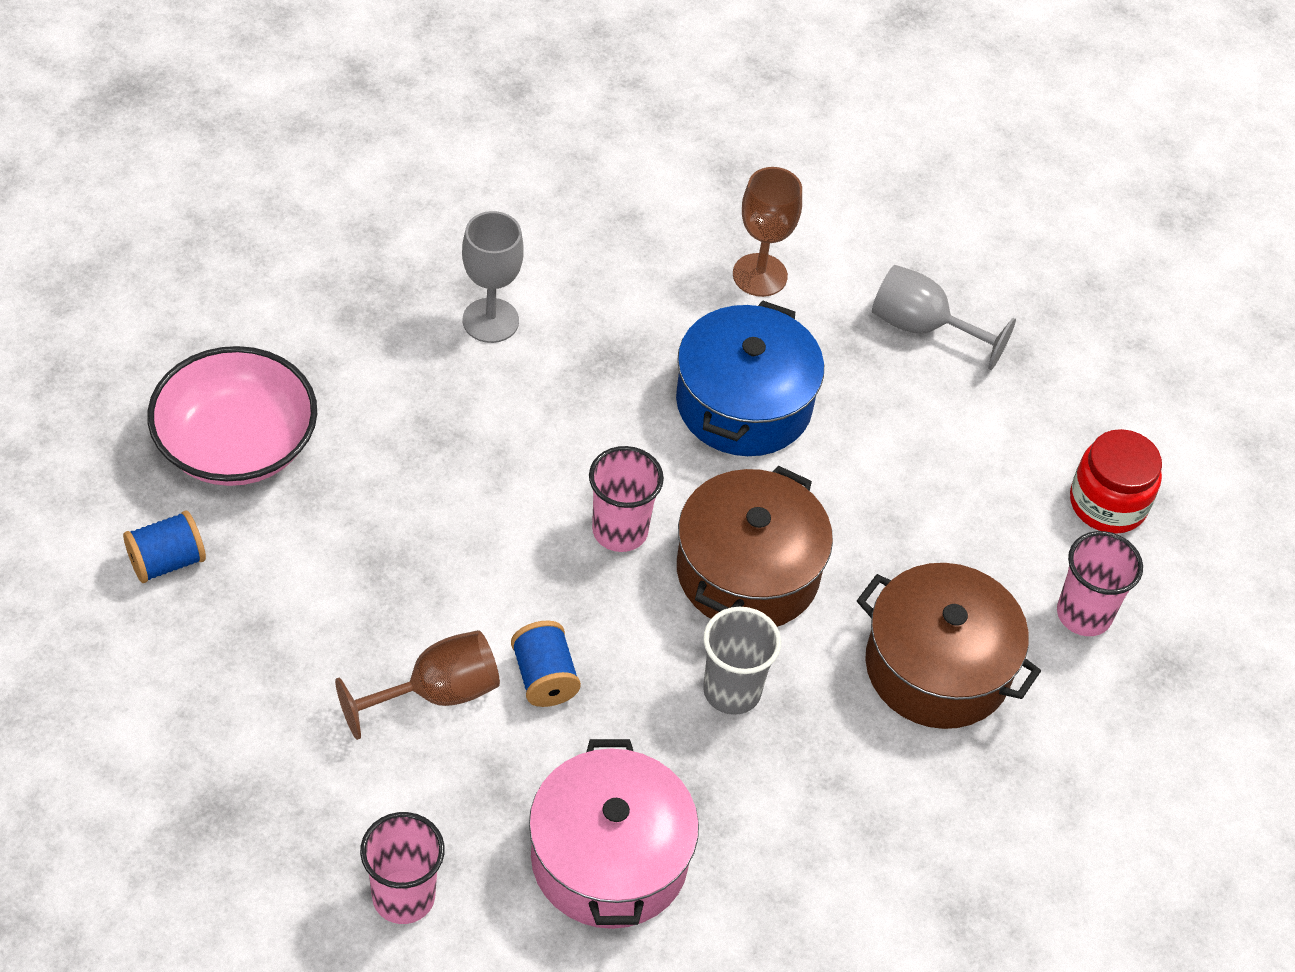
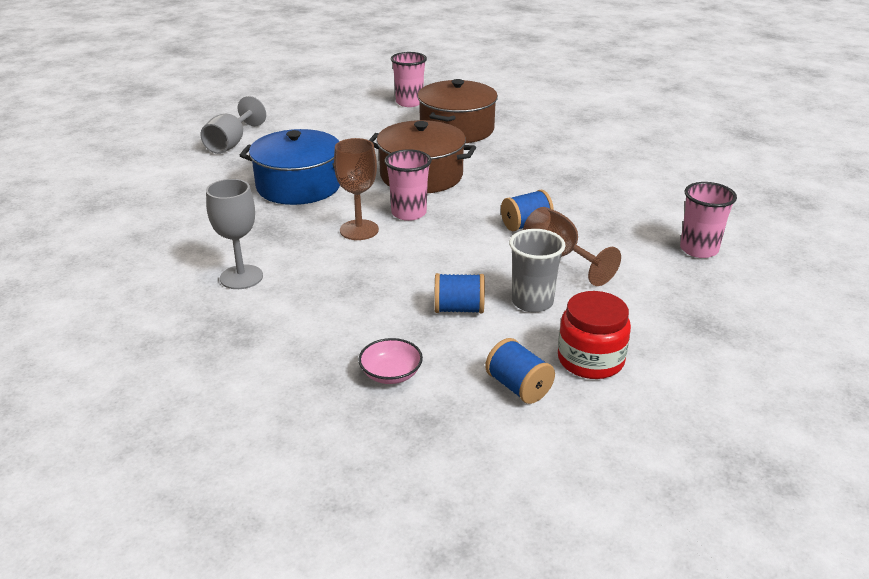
camera: 95 degrees left, 20 degrees down
pink bowl [147,346,317,486] -> pink bowl [359,338,423,384], size x0.46
pink pot [529,739,699,929] -> none
grey cup [703,607,781,715] -> grey cup moved to [509,229,565,313]
brown goblet [733,167,802,297] -> brown goblet moved to [334,138,379,240]
red jar [1070,429,1162,534] -> red jar moved to [558,291,631,379]
none -> blue spool [434,273,485,314]

